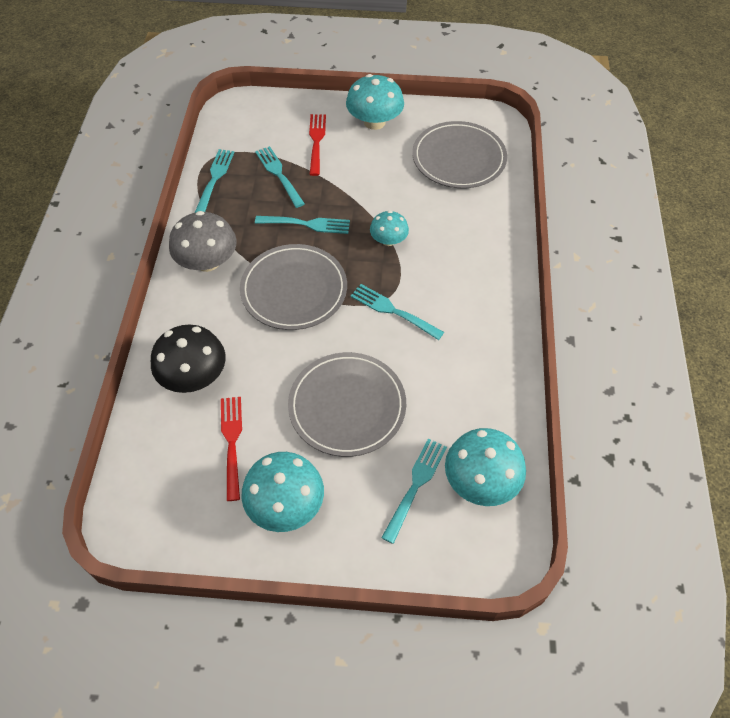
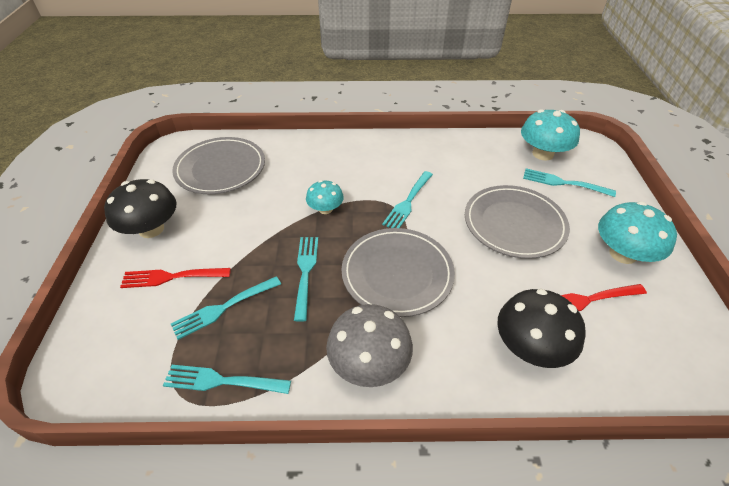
camera: 95 degrees left, 10 degrees down
turquoise mushroom [346,74,404,130] -> black mushroom [104,179,177,238]

